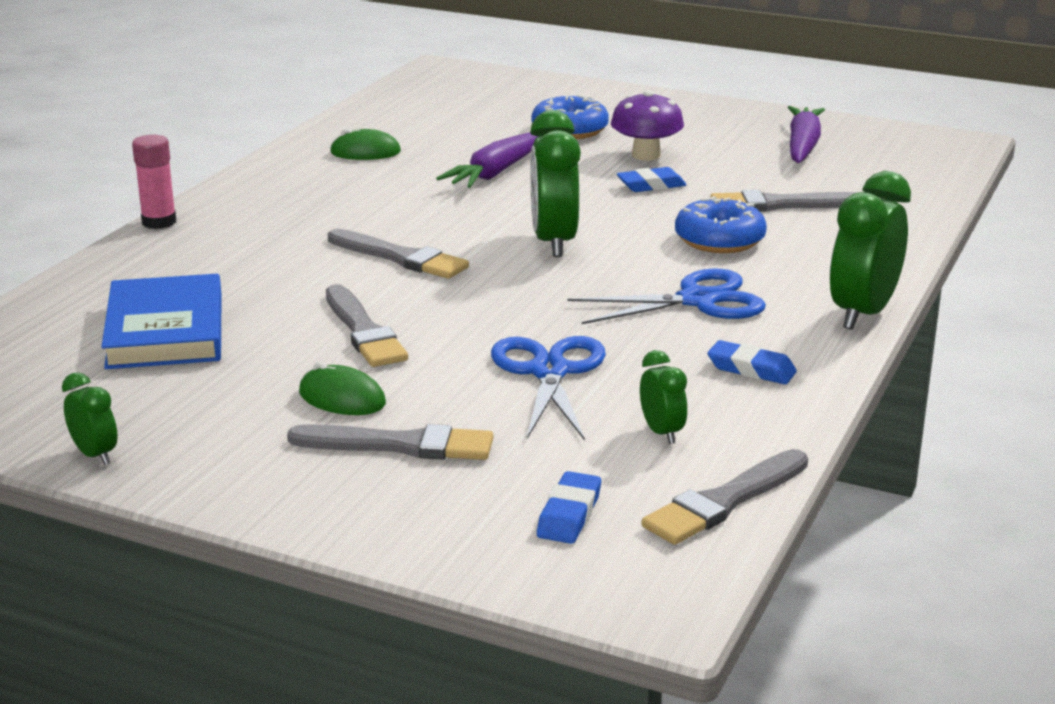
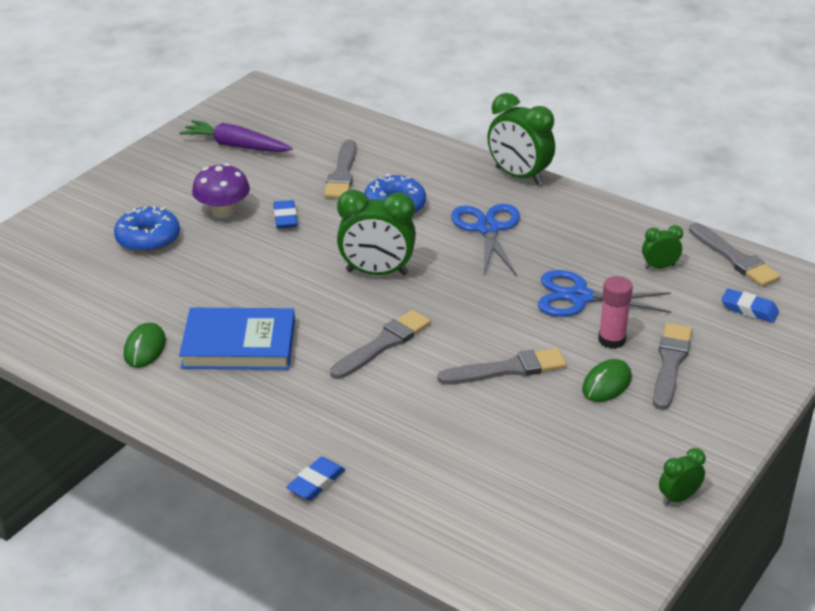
camera: 80 degrees left, 10 degrees up
blue book [101,274,222,369] -> blue book moved to [179,308,295,370]
pink glue stick [132,134,176,229] -> pink glue stick moved to [598,276,633,349]
purple carrot [436,133,539,188] -> none
blue eraser [708,340,797,384] -> blue eraser moved to [286,457,345,501]

